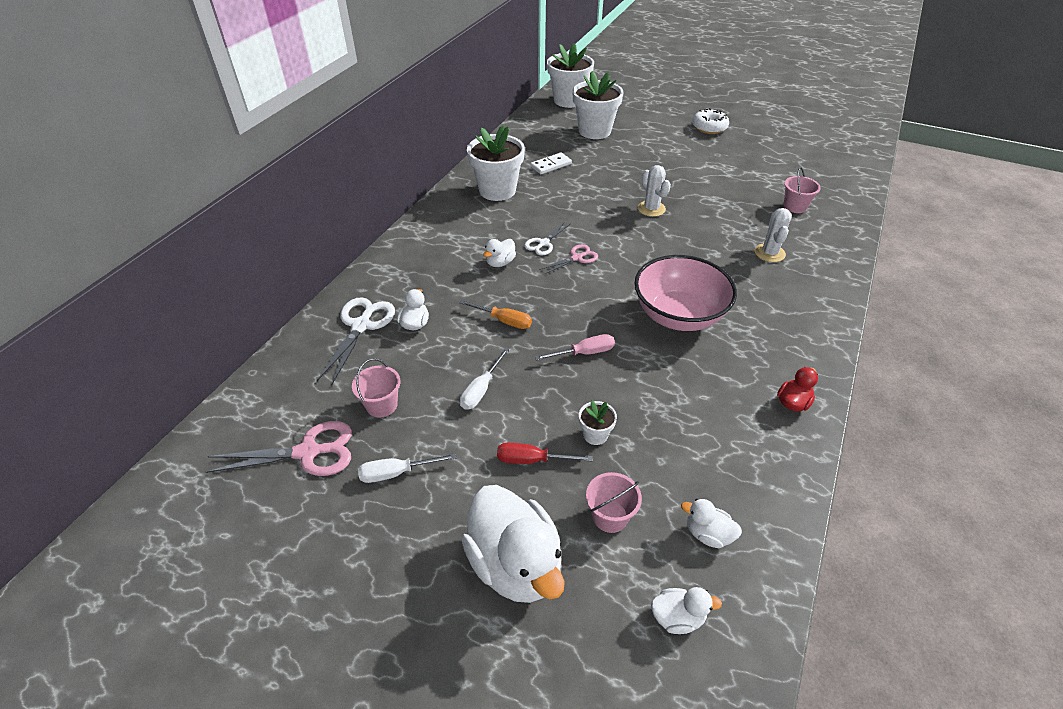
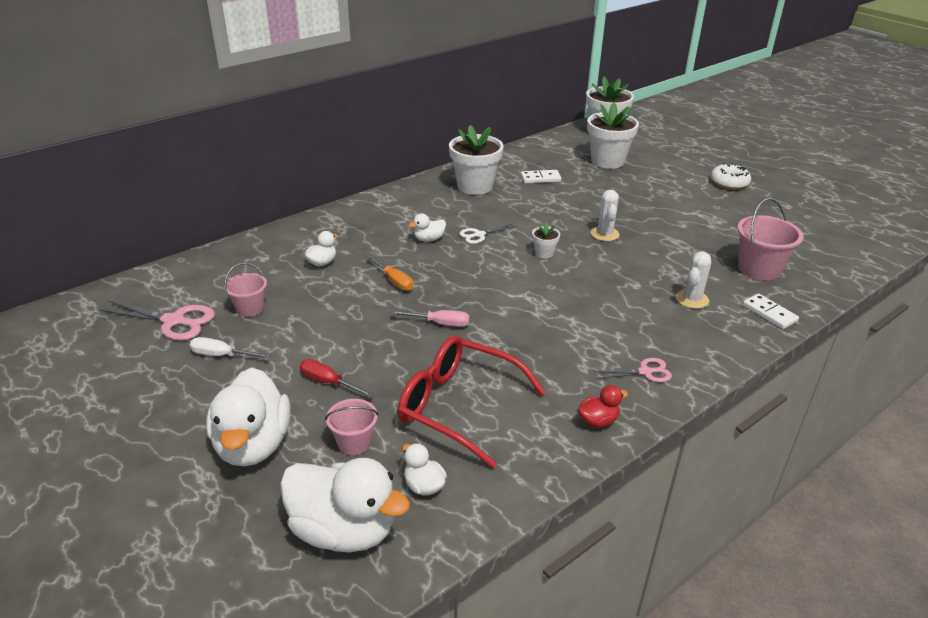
camera: 25 degrees right, 10 degrees down
white scissors [317,297,395,385] -> none
white screwdriver [460,348,509,410] -> none
pink scissors [539,244,598,275] -> pink scissors moved to [594,358,672,382]
white flower pot [579,401,617,445] -> white flower pot moved to [532,223,560,258]
pink bowl [634,255,737,331] -> none
white duck [651,587,722,634] -> white duck [280,458,410,552], size x2.19
pink bucket [784,167,821,213] -> pink bucket [737,198,803,281], size x1.64
none -> red glasses [398,335,546,469]
none -> white domino [743,294,799,329]

